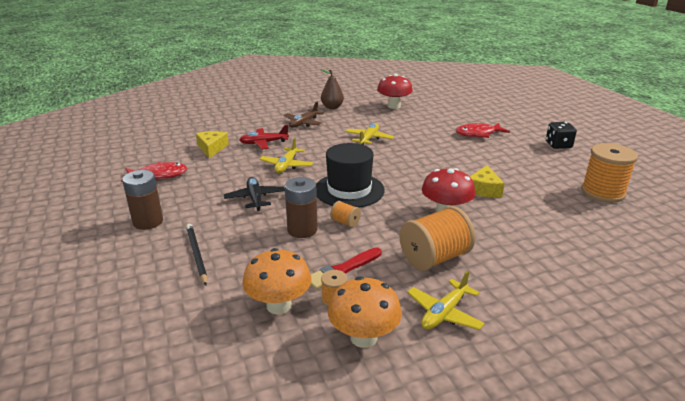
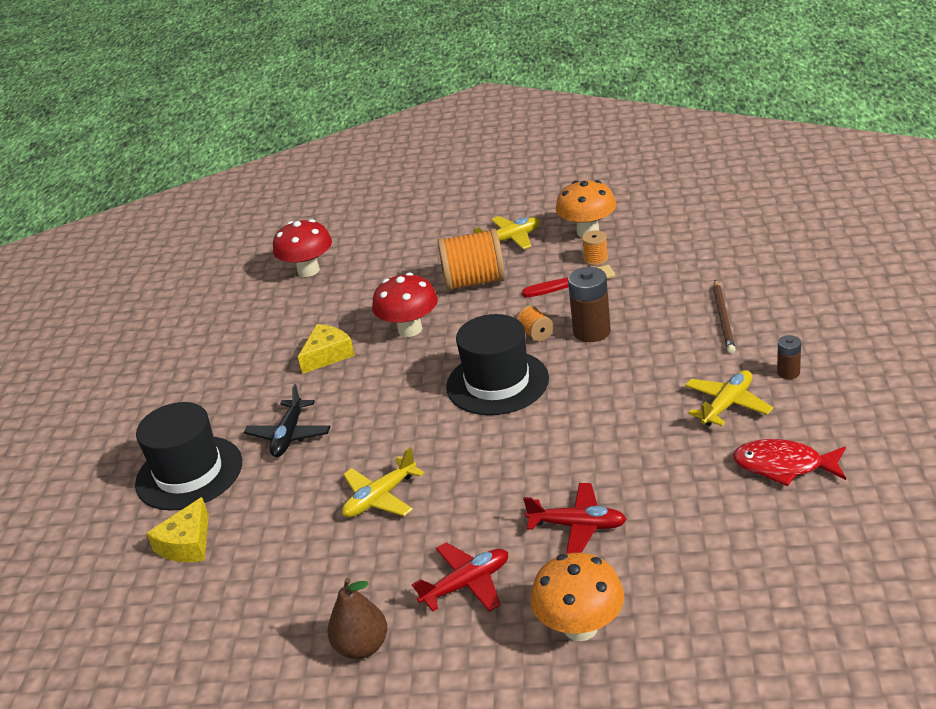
camera: 150 degrees left, 5 degrees up
brown battery [122,170,163,230] -> brown battery [777,335,801,379], size x0.54
black pencil [186,224,207,285] -> brown pencil [713,280,736,354]
yellow cheese [196,131,229,158] -> yellow cheese moved to [146,497,209,562]
black plane [224,177,285,211] -> black plane moved to [243,384,330,457]
orange mushroom [242,248,312,314] -> orange mushroom moved to [530,553,624,641]
yellow plane [260,138,313,173] -> yellow plane moved to [685,370,773,426]
brown plane [284,102,324,128] -> red plane [412,542,508,612]
red mushroom [377,74,413,109] -> red mushroom moved to [273,219,332,277]
red fish [455,123,510,138] -> black hat [135,402,242,511]
black dice [546,122,577,149] -> none
orange spool [581,143,638,203] -> none

